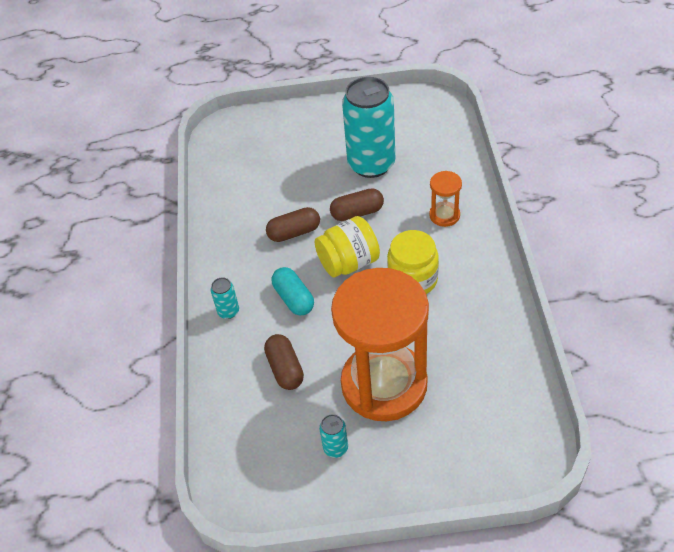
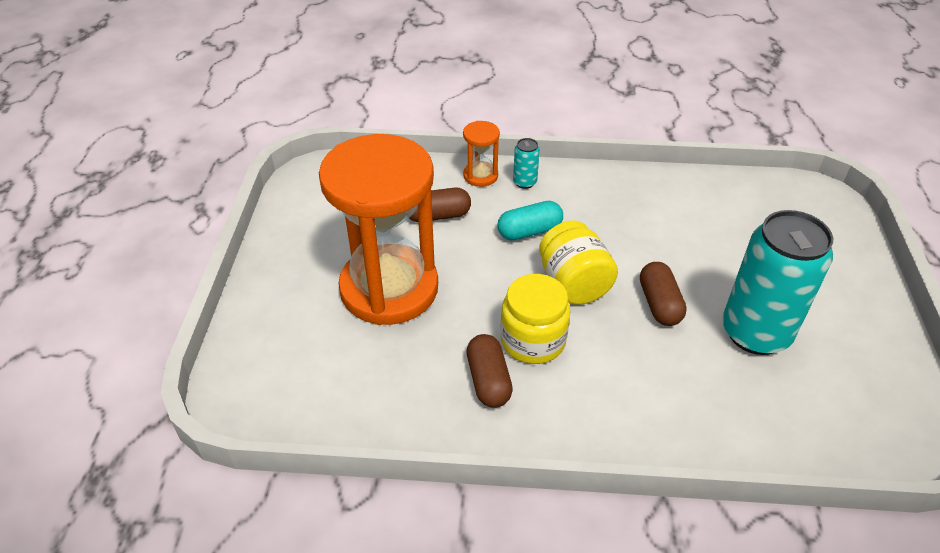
camera: 95 degrees right, 5 degrees down
brown capsule [266,207,320,242] -> brown capsule moved to [466,334,513,408]
turquoise can [319,414,348,458] -> none
orange hourglass [429,171,462,227] -> orange hourglass moved to [463,121,500,187]

